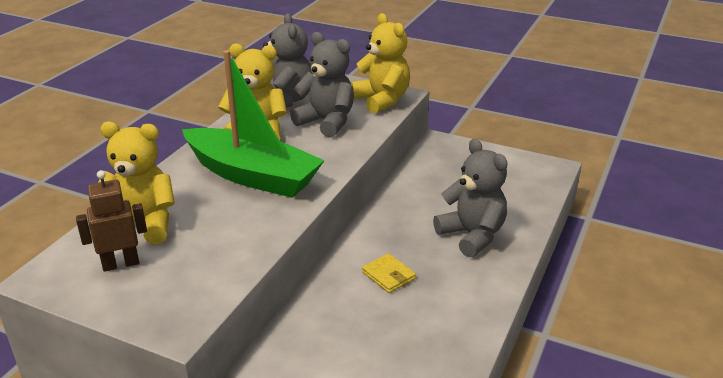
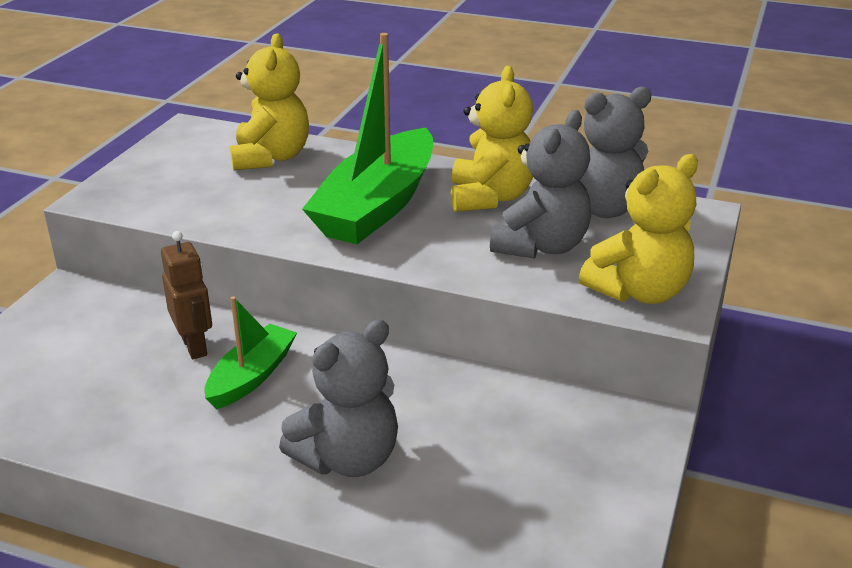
camera: 85 degrees right, 0 degrees up
brown robot [76,170,147,272] -> brown robot moved to [161,231,212,359]
yellow wallet [362,253,416,293] -> green boat [204,296,297,409]

